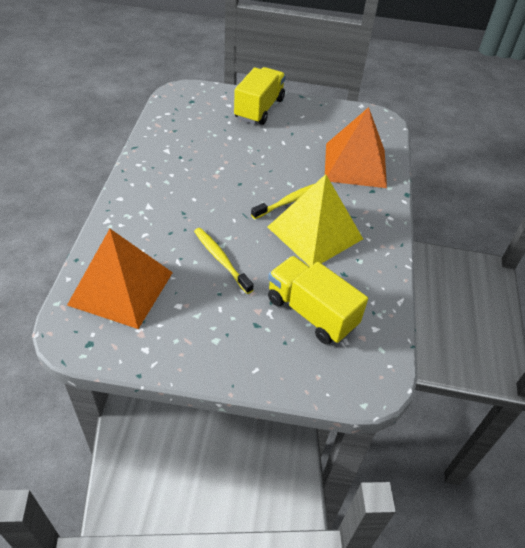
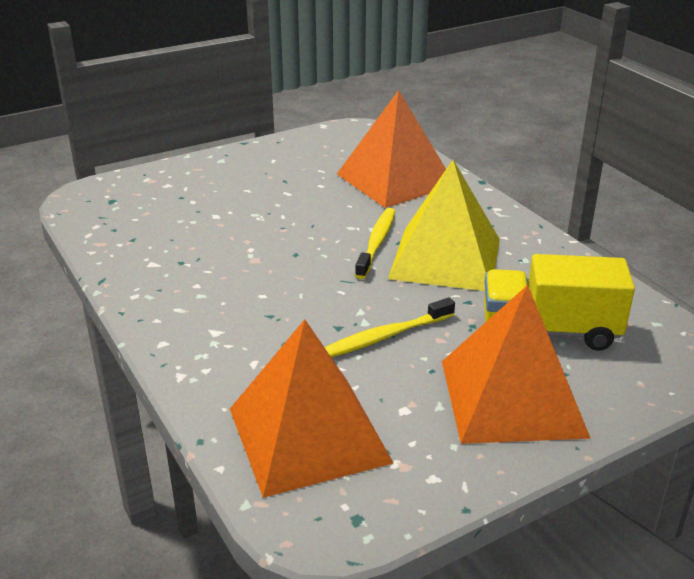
camera: 35 degrees left, 15 degrees down
yellow toothbrush [194,228,254,294] -> yellow toothbrush turned 45 degrees counterclockwise [325,297,455,357]
yellow truck [234,67,286,125] -> none
none -> orange pyramid [442,285,591,444]

